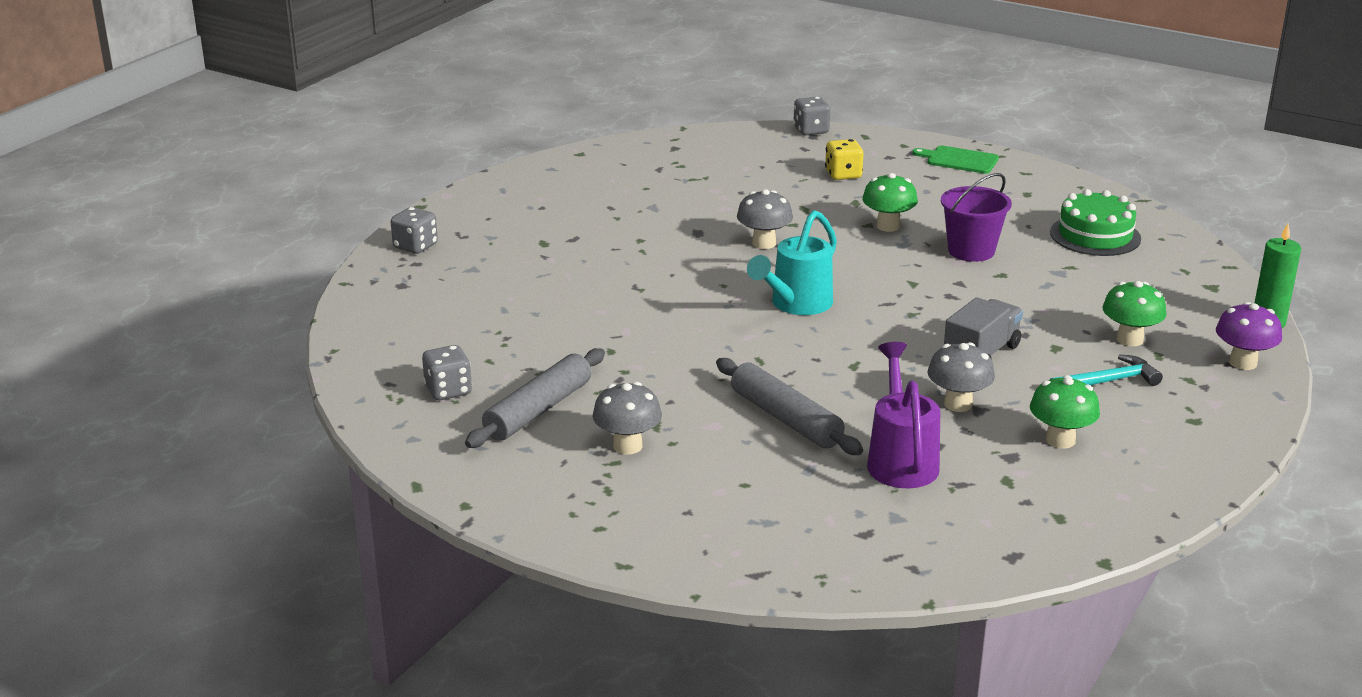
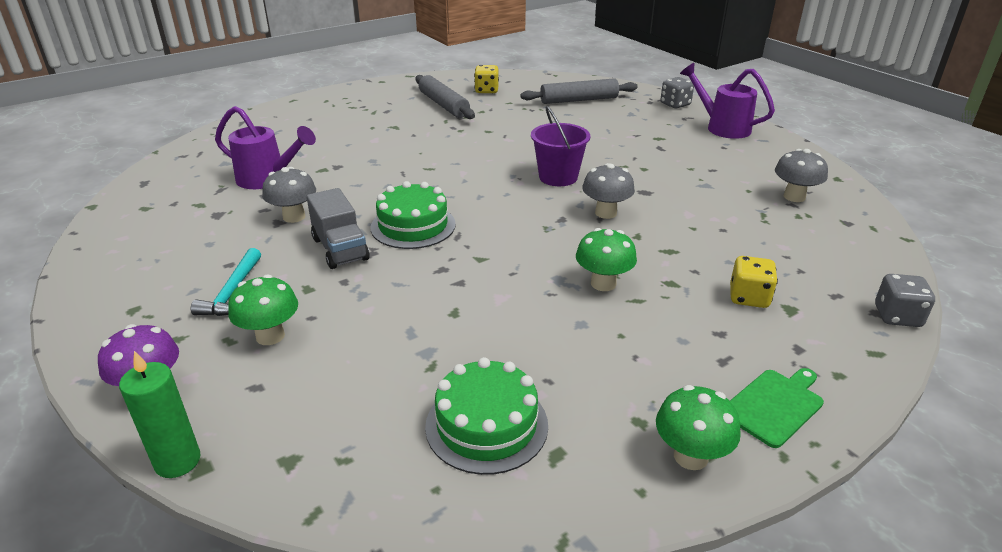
camera: 115 degrees right, 5 degrees up
grey dice [422,345,472,400] -> yellow dice [474,65,499,93]
grey mushroom [593,382,662,455] -> grey mushroom moved to [775,149,828,202]
grey rolling pin [716,358,863,455] -> grey rolling pin moved to [520,78,638,104]
turquoise watering can [747,210,837,315] -> none
purple bucket [941,173,1012,262] -> purple bucket moved to [531,106,590,186]
green mushroom [1030,375,1100,449] -> green mushroom moved to [656,385,741,470]
none -> green cake [371,181,456,249]
none -> purple watering can [680,63,775,139]

